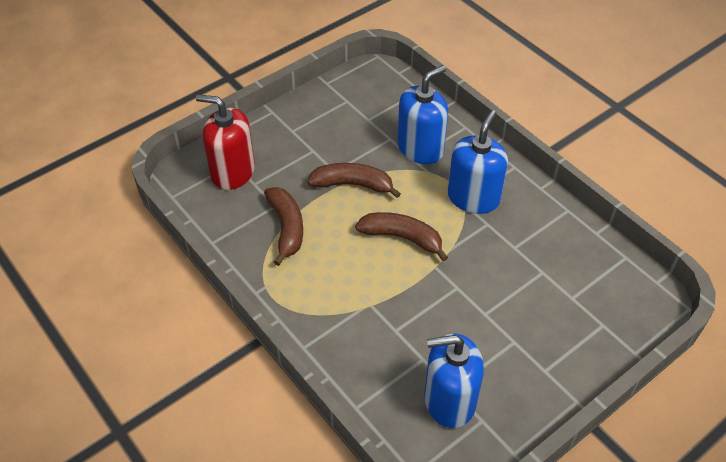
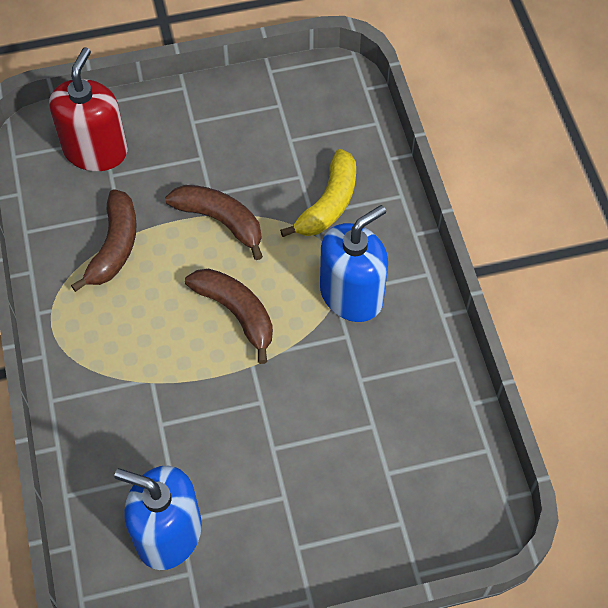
camera: 25 degrees right, 10 degrees up
red soap dispenser [196,94,255,190] -> red soap dispenser turned 60 degrees clockwise [49,47,128,171]
blue soap dispenser [397,65,448,164] -> yellow banana [280,149,356,237]

